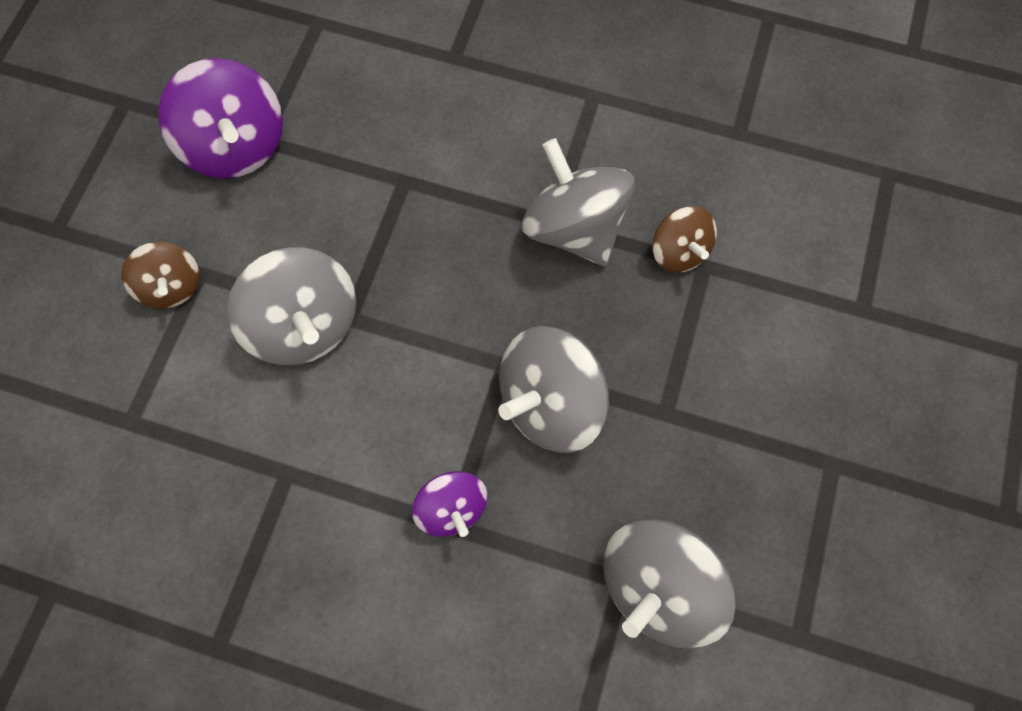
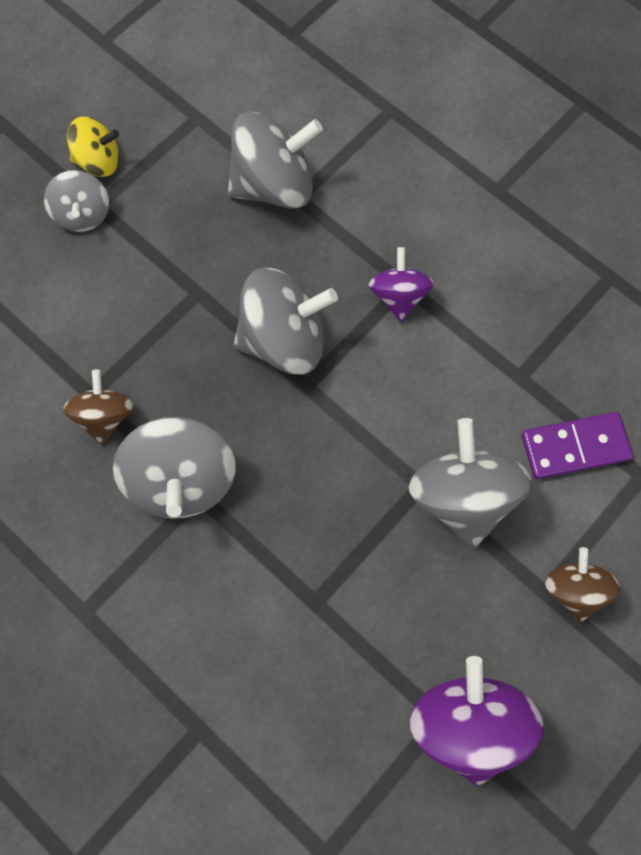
camera: 155 degrees left, 0 degrees up
none -> grey spinning top [44,170,109,232]
none -> yellow spinning top [67,117,119,177]
none -> purple domino [521,412,633,479]

